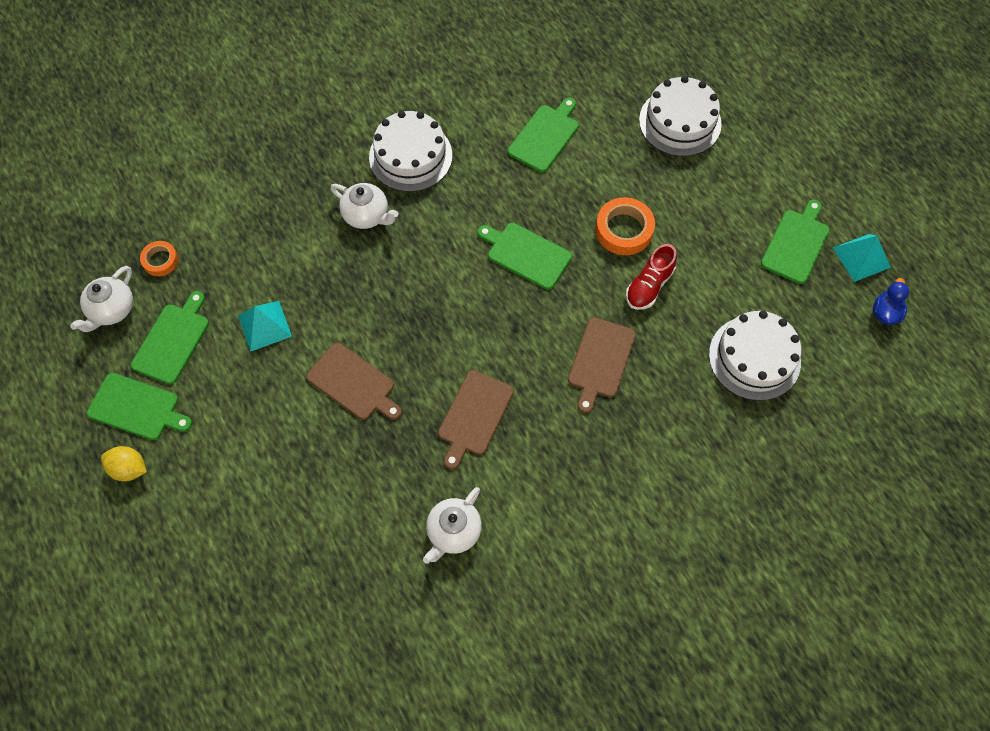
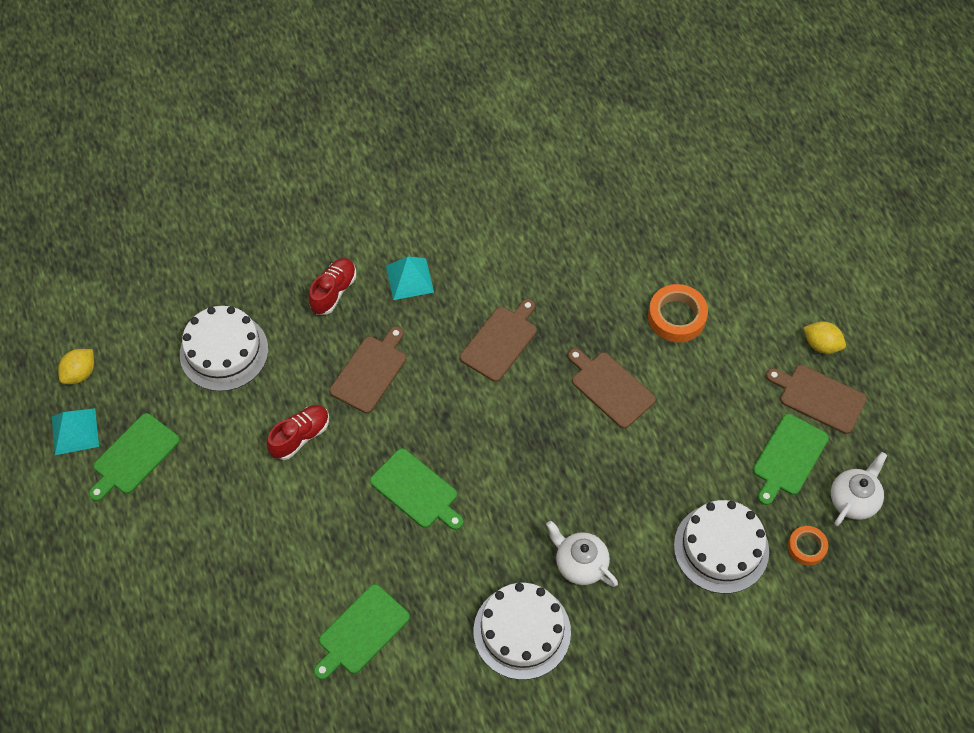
camera: 170 degrees left, 5 degrees down
green cutting board [87,373,192,440] -> brown cutting board [766,365,867,434]
turquoise pyramid [238,301,292,352] -> turquoise pyramid moved to [386,256,434,300]
white teapot [423,487,482,564] -> none
orange tape [595,197,655,255] -> orange tape moved to [648,284,708,342]
white cake [639,76,722,156] -> white cake moved to [674,500,769,594]
blue duck [873,278,909,325] -> yellow lemon [58,349,94,384]
none -> red shoe [309,258,356,314]

